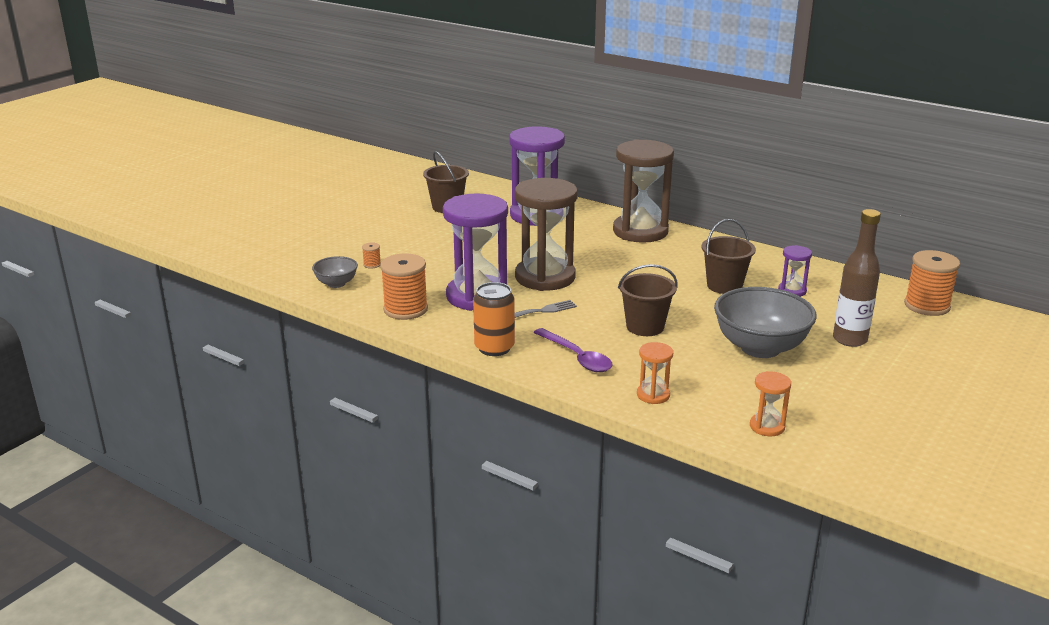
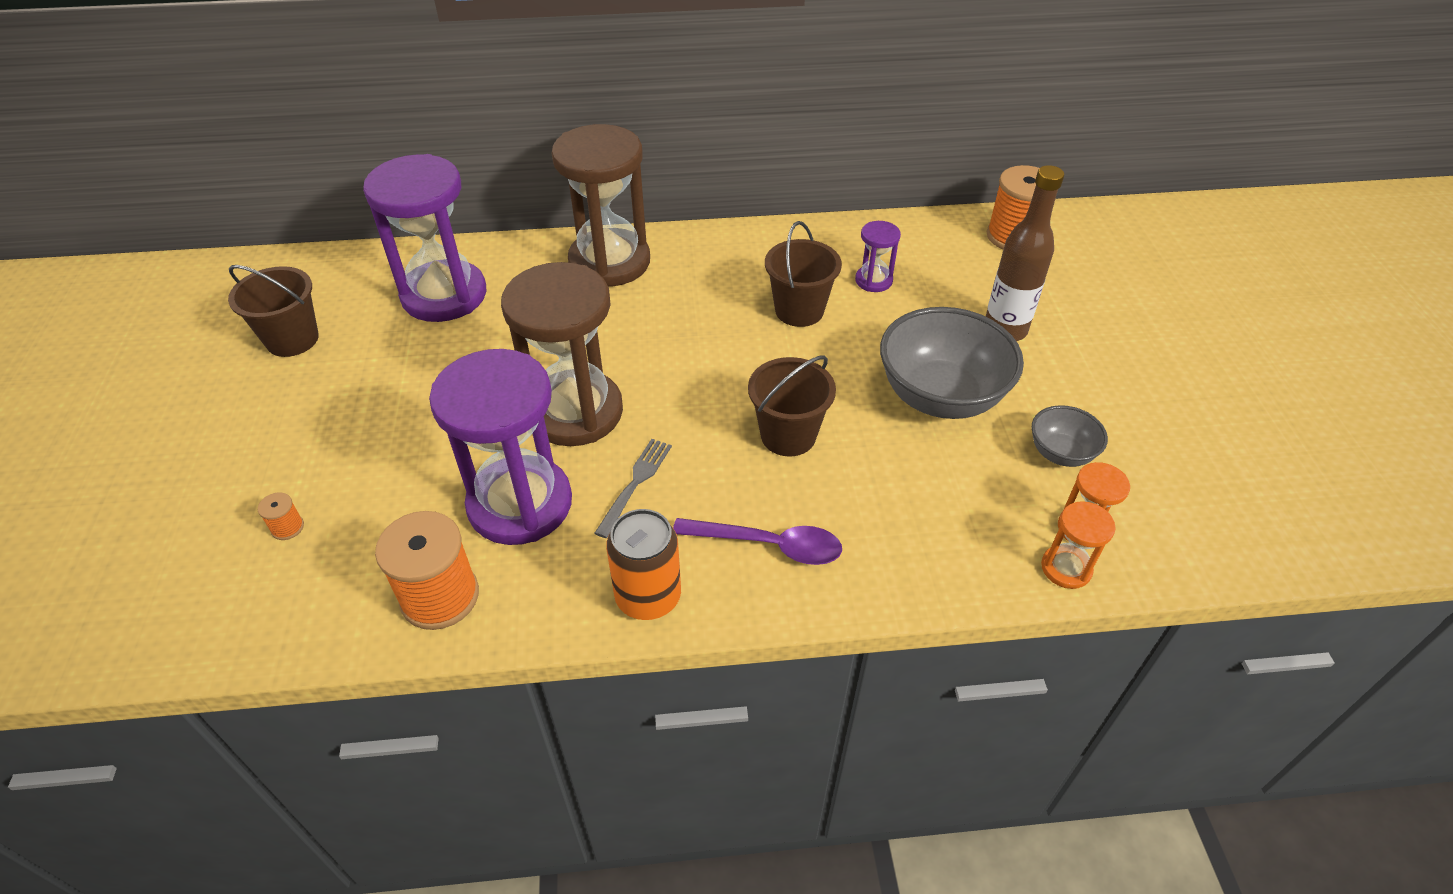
camera: 40 degrees left, 20 degrees up
grey bowl [312,256,358,288] -> grey bowl moved to [1032,405,1108,467]
orange hourglass [637,342,673,404] -> orange hourglass moved to [1041,501,1116,589]

